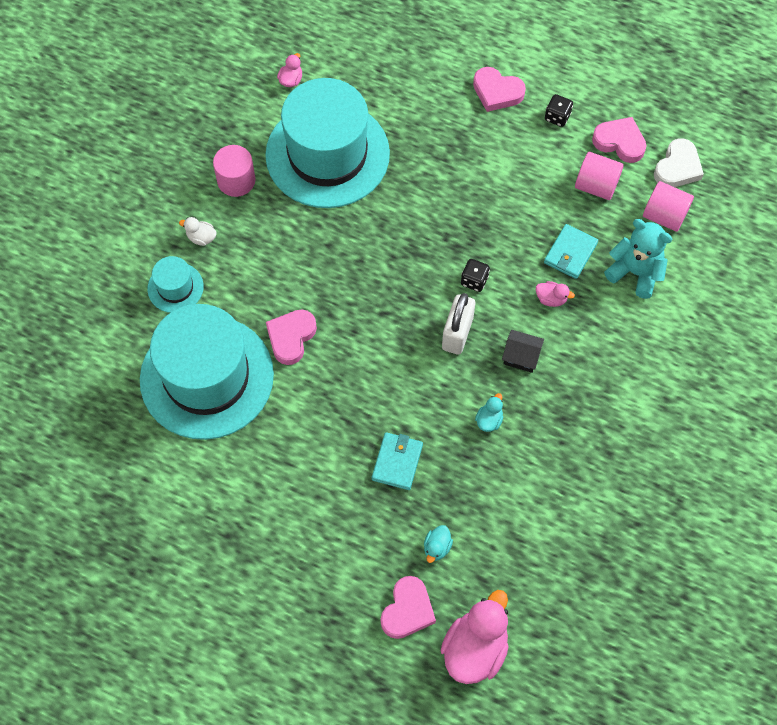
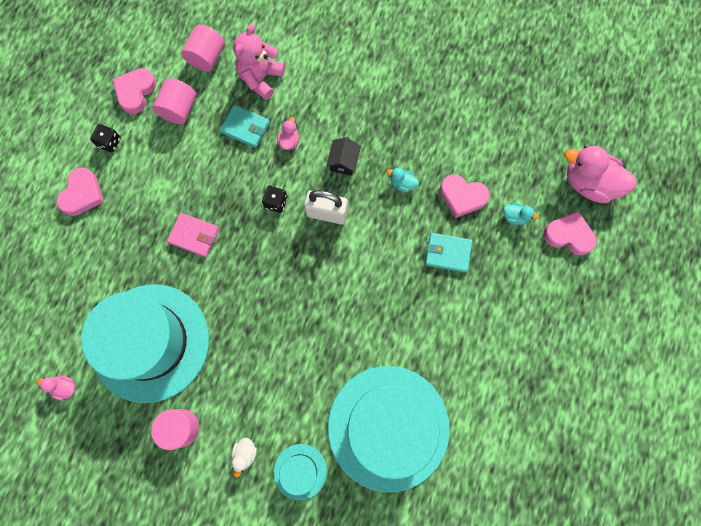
camera: 95 degrees left, 10 degrees up
pink heart [266,310,317,365] -> pink heart moved to [440,174,490,218]
turquoise teddy bear [604,219,672,299] -> pink teddy bear [233,24,285,100]
white heart [654,138,704,187] -> none
none -> pink wallet [167,213,219,257]

